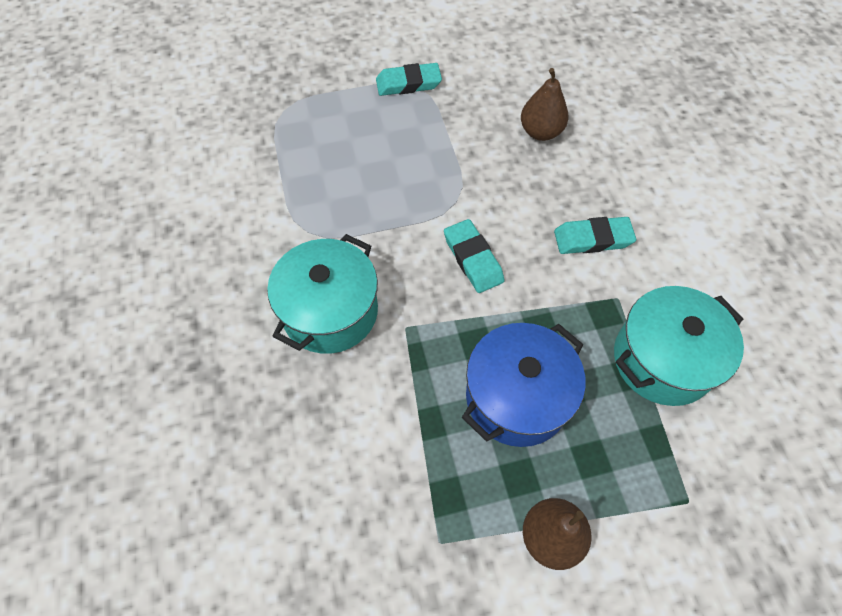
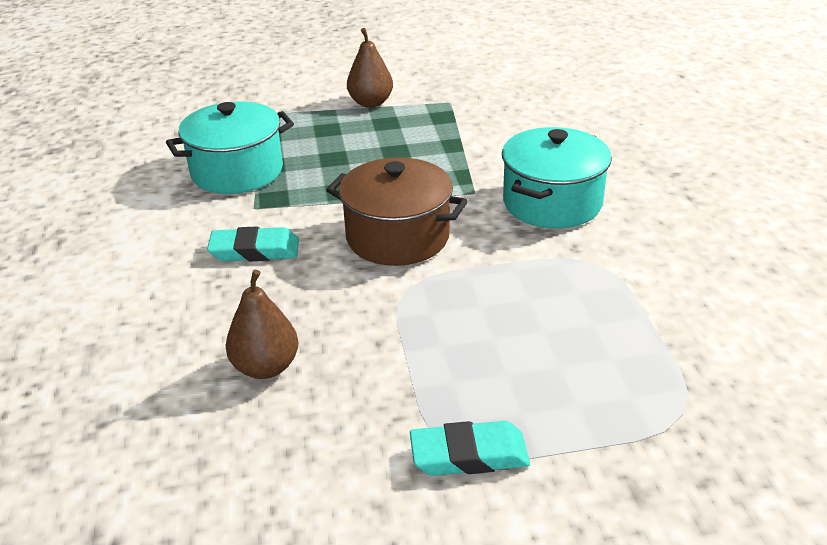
camera: 175 degrees left, 25 degrees down
turquoise eraser [444,219,504,293] -> brown pot [326,157,468,266]
blue pot [462,323,586,447] -> none

